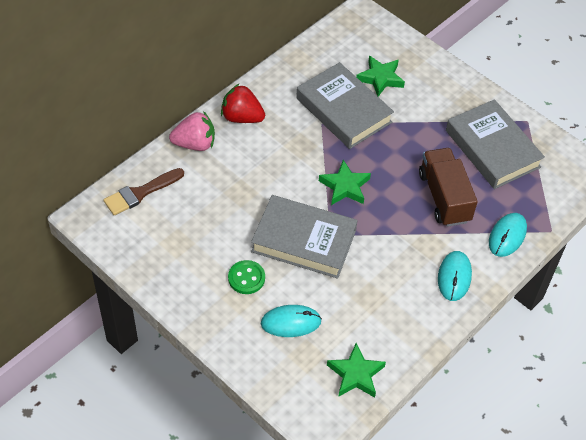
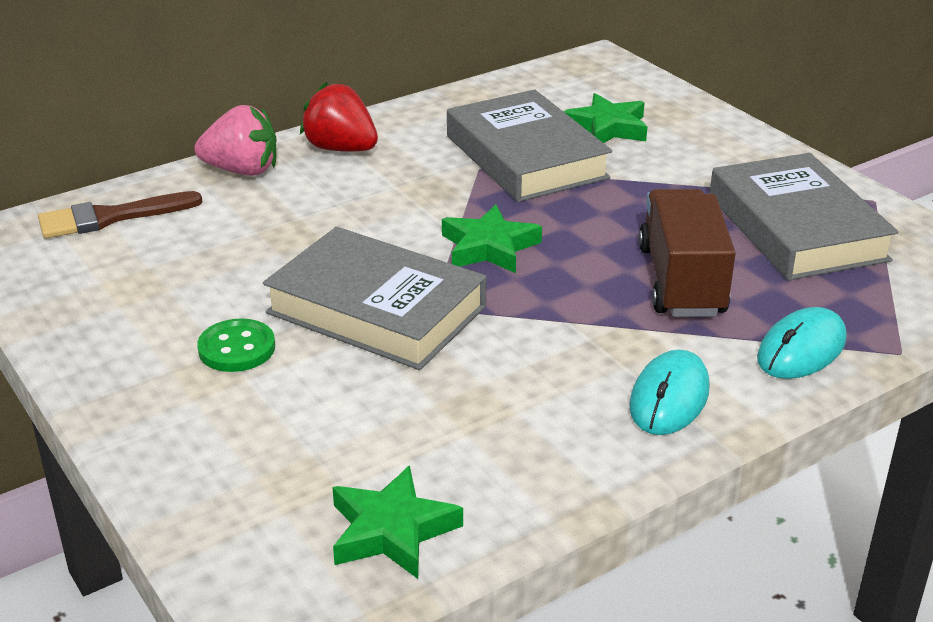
camera: 15 degrees right, 20 degrees down
turquoise mouse [261,305,322,337] -> none

